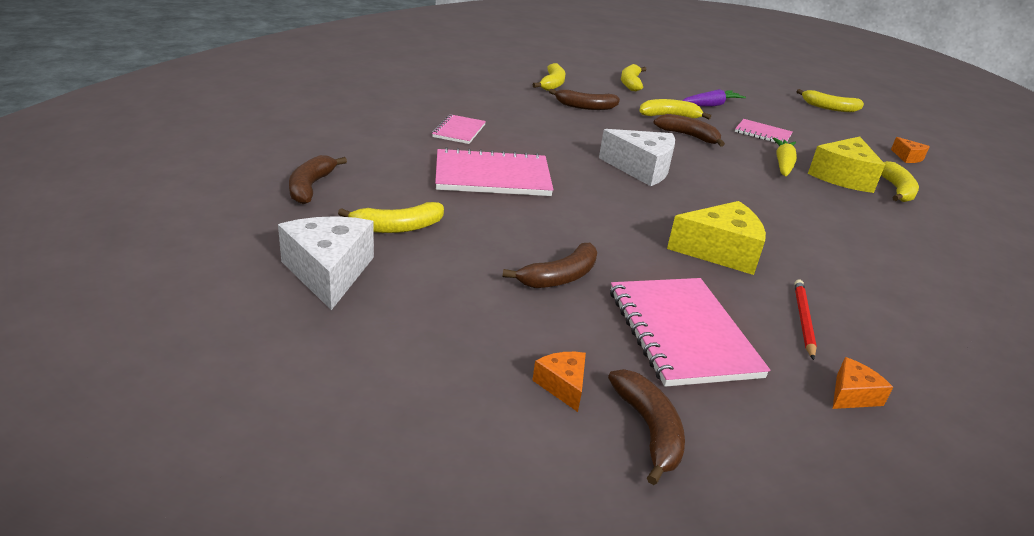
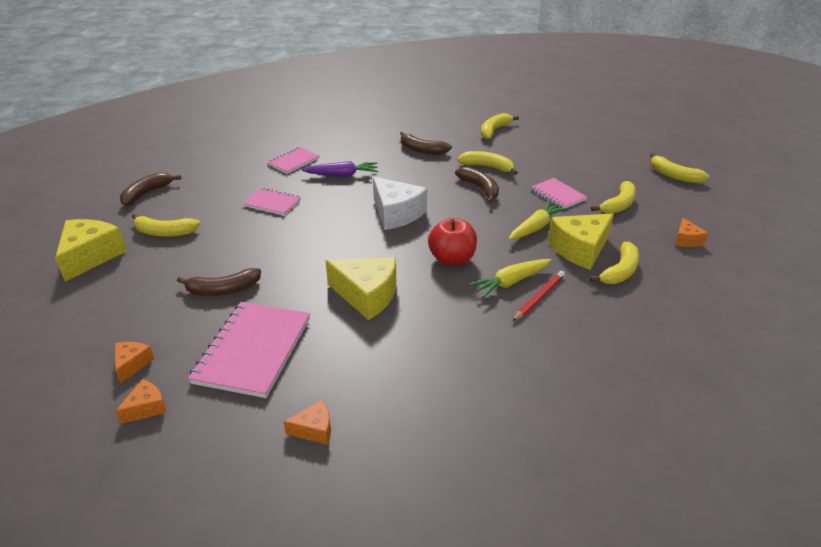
camera: 30 degrees right, 5 degrees up
white cheese [278,216,374,310] -> yellow cheese [55,219,127,282]
pink notebook [435,147,554,196] -> pink notebook [243,188,301,216], size x0.56
yellow banana [532,63,566,91] -> yellow banana moved to [591,181,636,214]
brown banana [608,369,685,485] -> orange cheese [115,379,167,424]
purple carrot [682,89,746,107] -> purple carrot moved to [302,161,378,177]
red pencil [794,280,817,360] -> red pencil moved to [513,271,565,321]
none -> red apple [428,218,477,266]
none -> yellow carrot [469,259,551,298]

